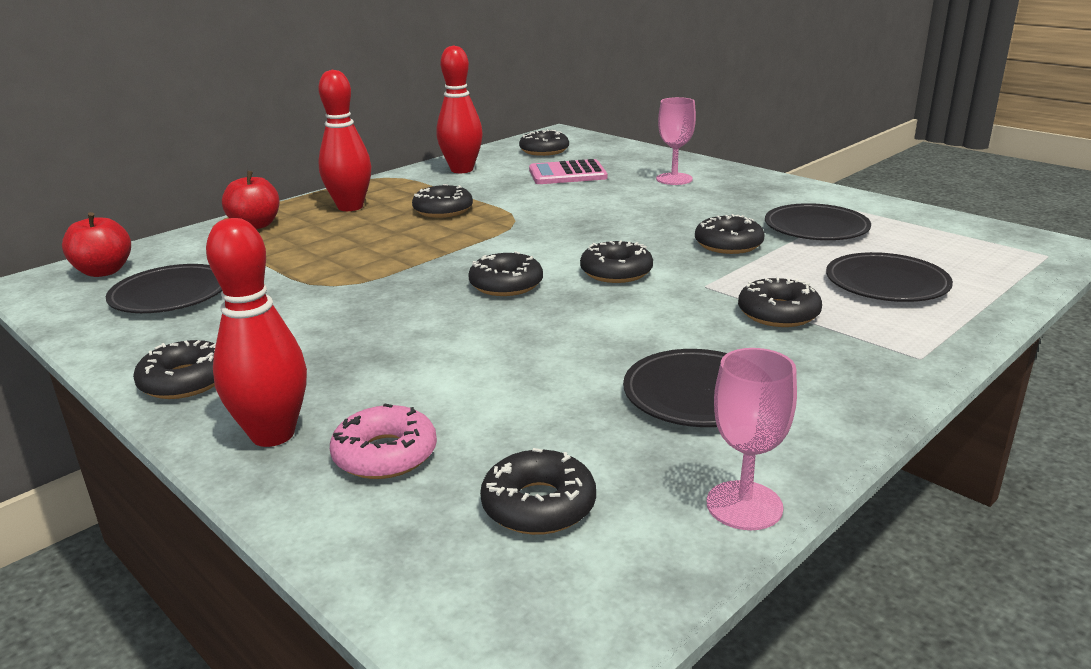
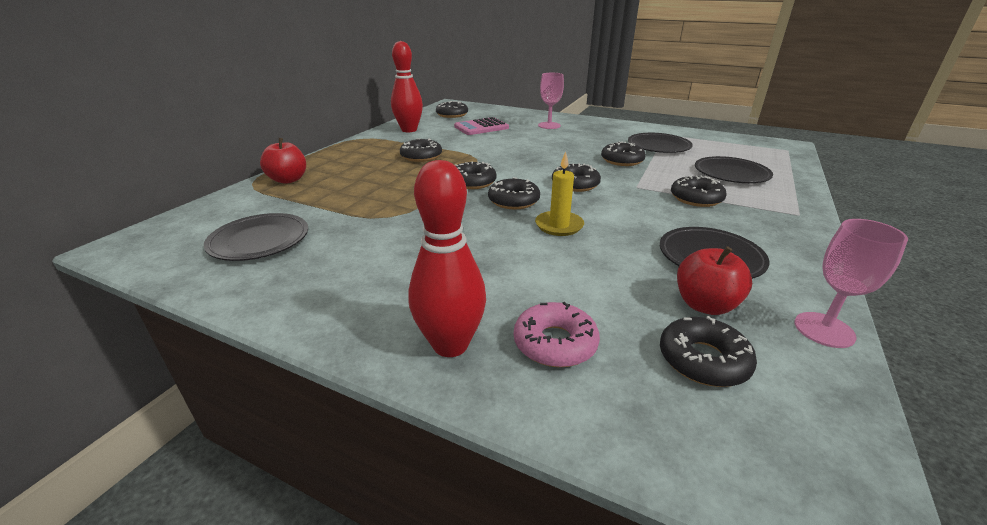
camera: 20 degrees left, 5 degrees up
red apple [62,212,131,277] -> red apple moved to [677,246,752,315]
black donut [133,340,216,399] -> black donut moved to [455,161,497,189]
red bowling pin [318,70,371,211] -> none
none -> yellow candle [535,152,584,236]

